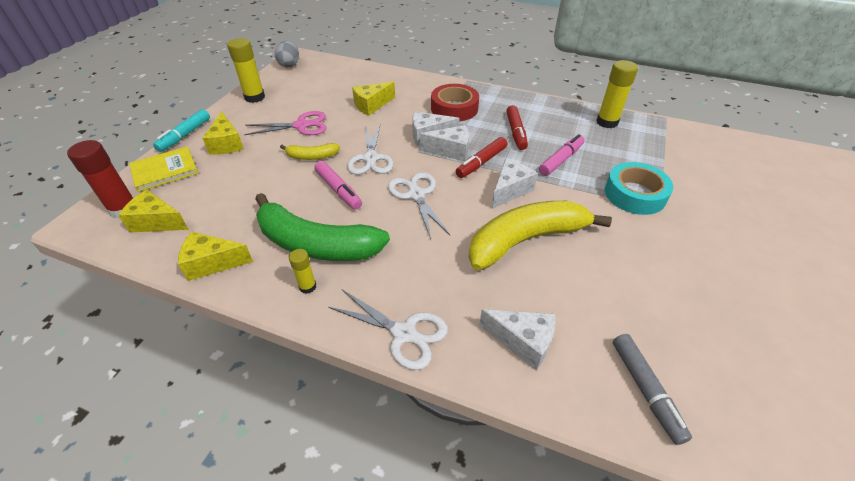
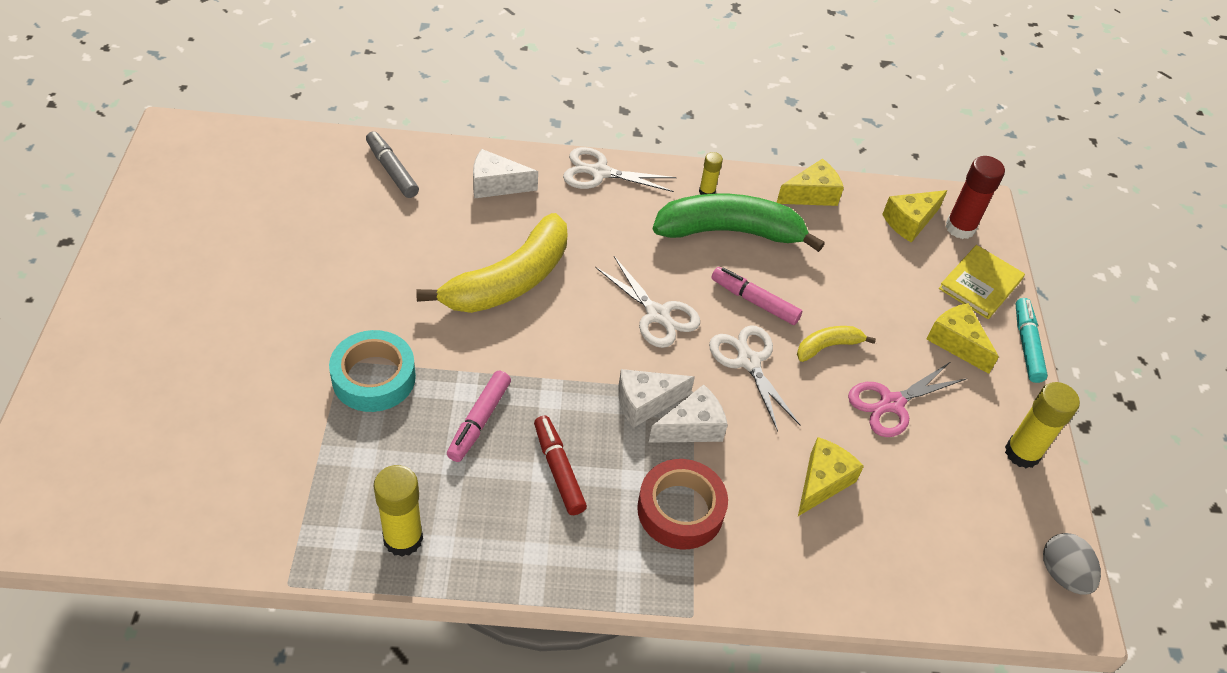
camera: 155 degrees right, 5 degrees up
yellow cheese [118,190,189,232] -> yellow cheese turned 150 degrees clockwise [882,190,948,243]
red marker [456,137,507,178] -> none
white cheese [492,159,538,208] -> none

